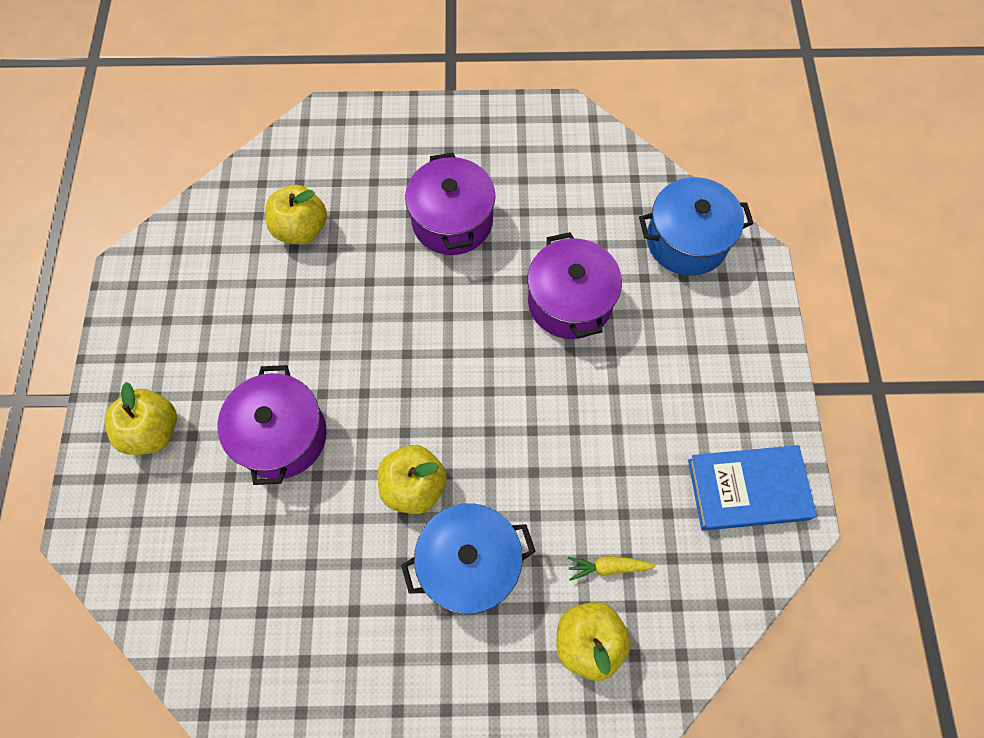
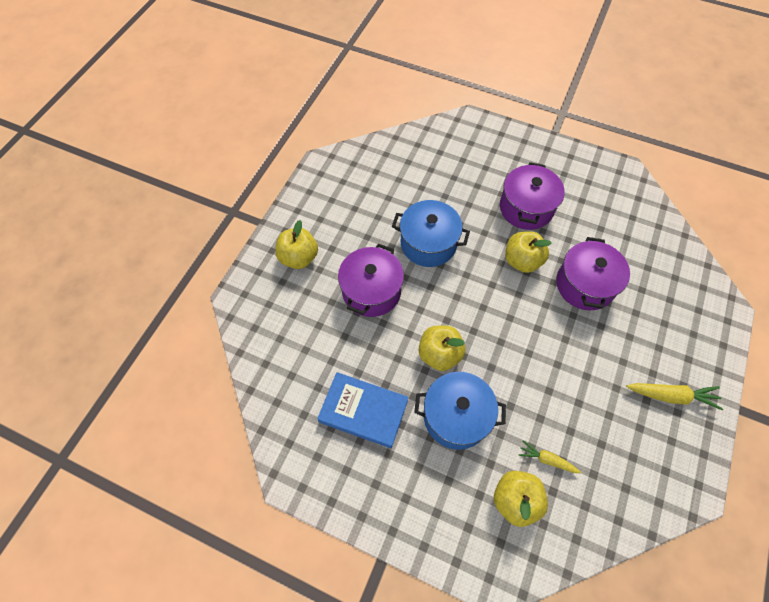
camera: 25 degrees right, 5 degrees down
yellow apple [265,185,327,244] -> yellow apple moved to [505,231,552,273]
blue pot [639,177,754,276] -> blue pot moved to [392,200,470,267]
blue book [688,445,817,531] -> blue book moved to [317,372,409,448]
none -> yellow carrot [626,383,723,410]

